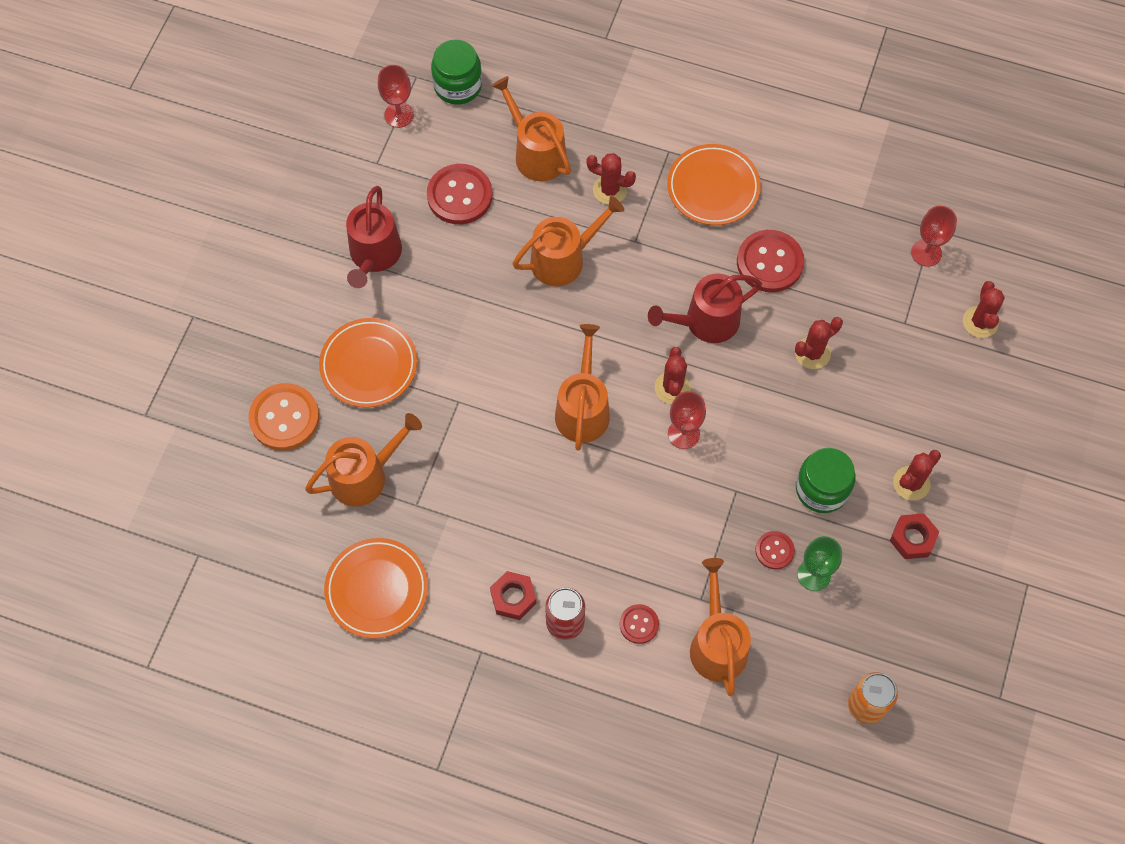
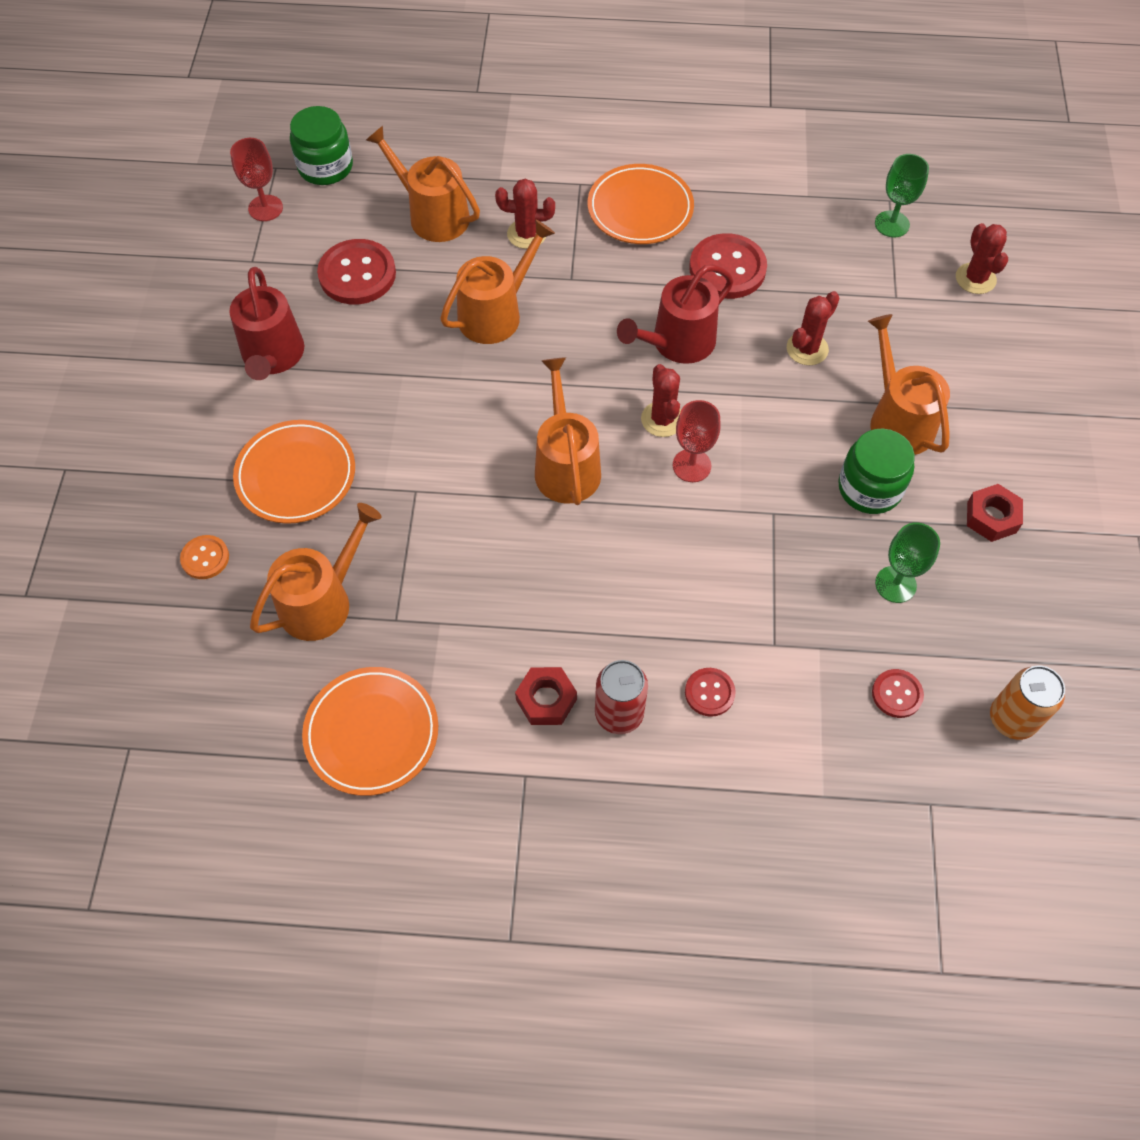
camera: 15 degrees left, 5 degrees down
orange button [248,383,319,450] -> orange button [180,535,229,579], size x0.54
orange watering can [690,558,751,696] -> orange watering can moved to [868,314,950,455]
red button [755,531,795,569] -> red button moved to [872,669,924,718]
red cactus [893,450,941,501] -> none
red goblet [911,206,957,267] -> green goblet [875,154,929,237]

